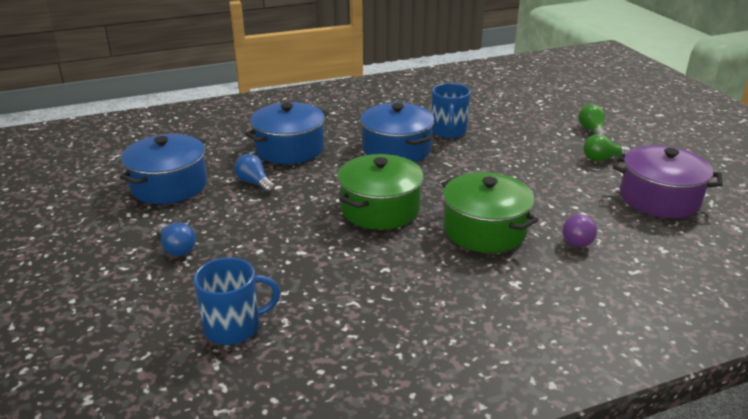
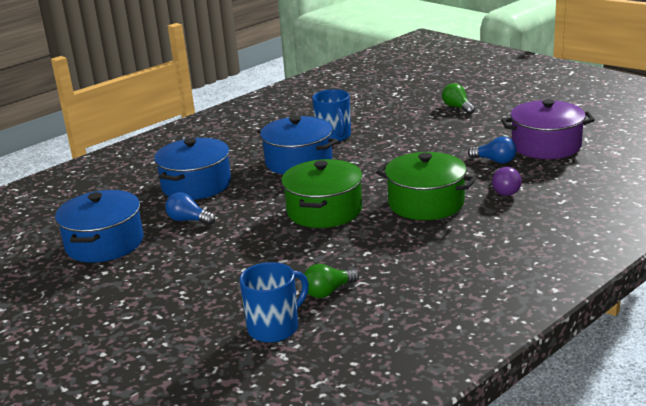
camera: 20 degrees left, 5 degrees down
blue light bulb [156,222,196,256] -> blue light bulb moved to [468,137,516,164]
green light bulb [583,134,630,162] -> green light bulb moved to [304,264,359,298]

